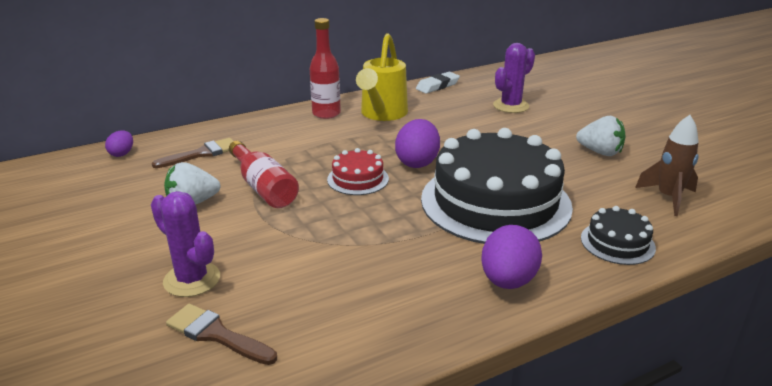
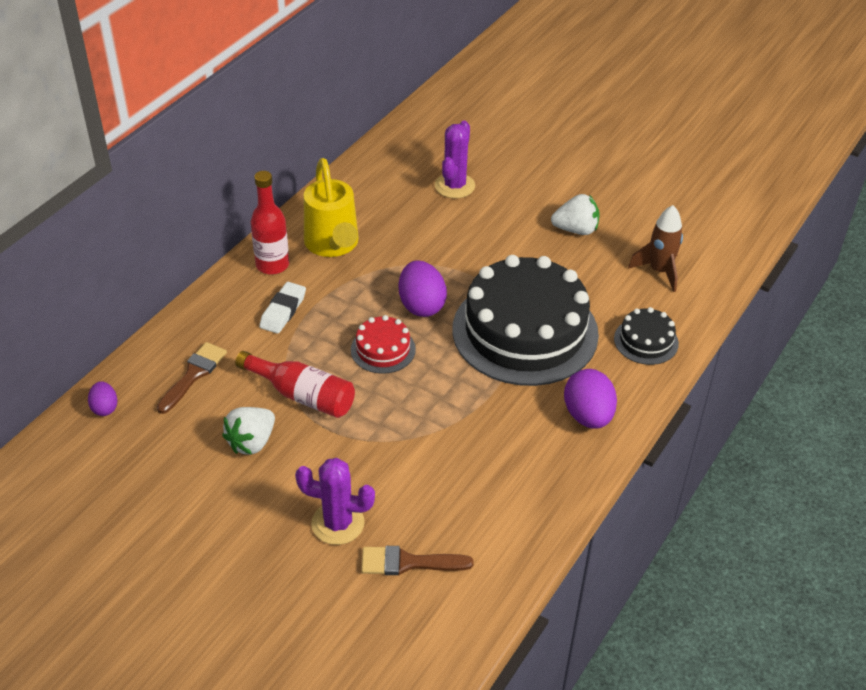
camera: 30 degrees left, 15 degrees up
white eraser [416,72,460,94] -> white eraser moved to [259,282,306,334]

